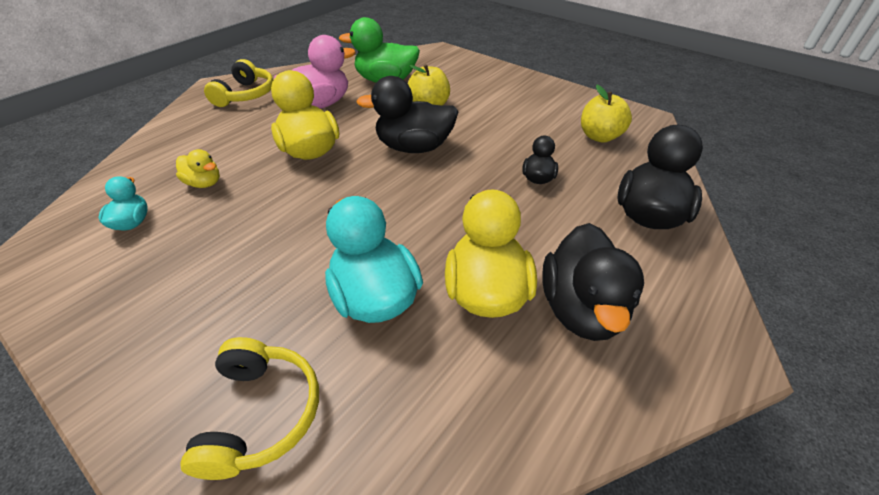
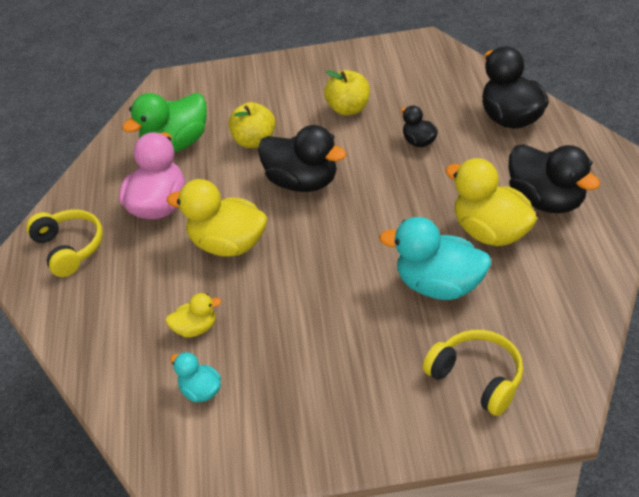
camera: 40 degrees left, 0 degrees up
black duck [356,76,458,153] -> black duck turned 105 degrees counterclockwise [258,125,346,192]
yellow apple [581,85,632,143] -> yellow apple moved to [324,70,370,116]

